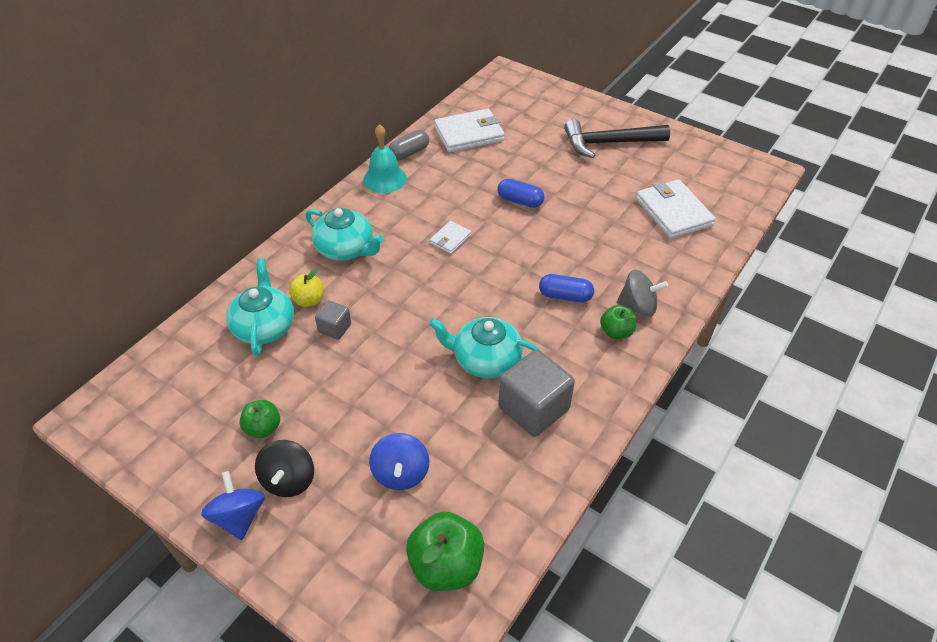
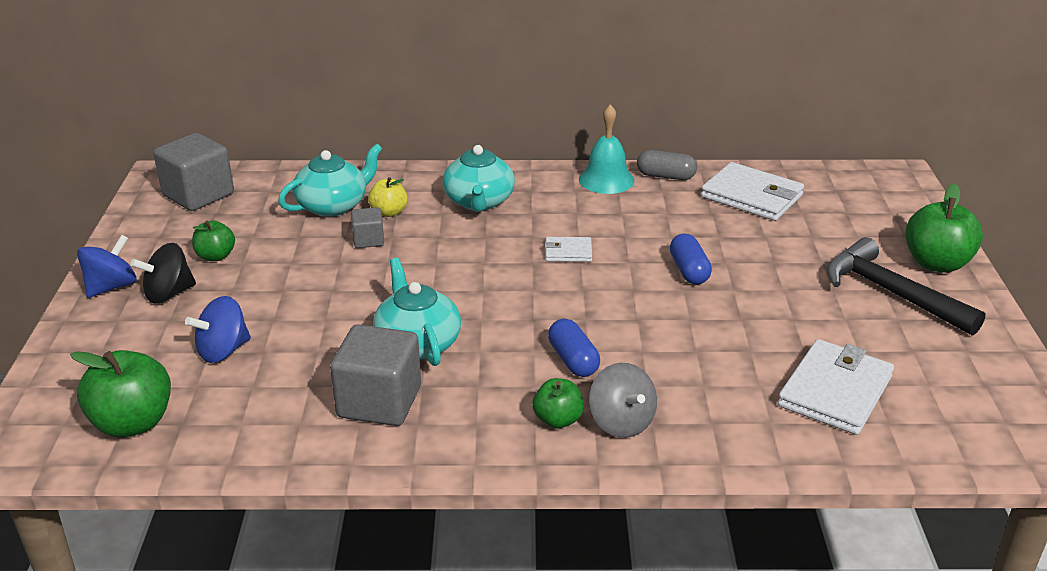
camera: 55 degrees right, 15 degrees down
none -> grey cube [153,133,234,211]
none -> green apple [905,183,983,273]

